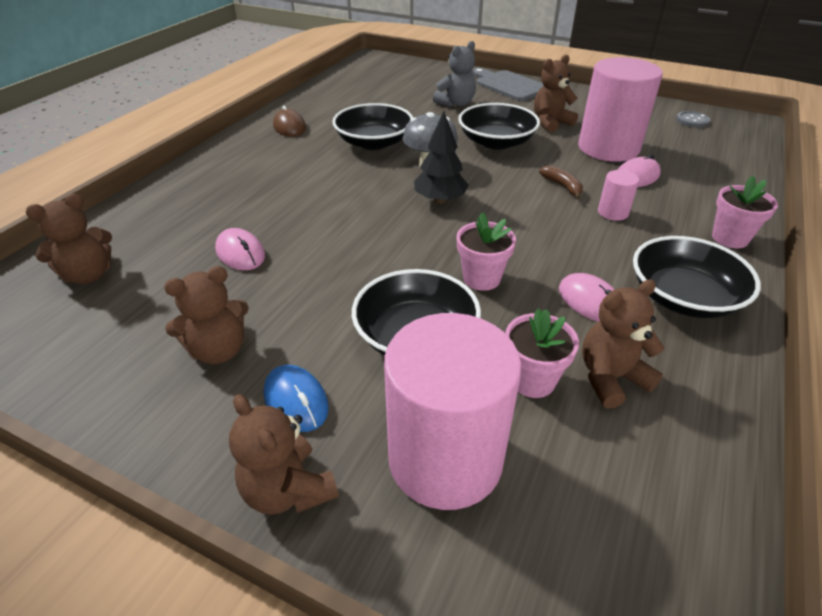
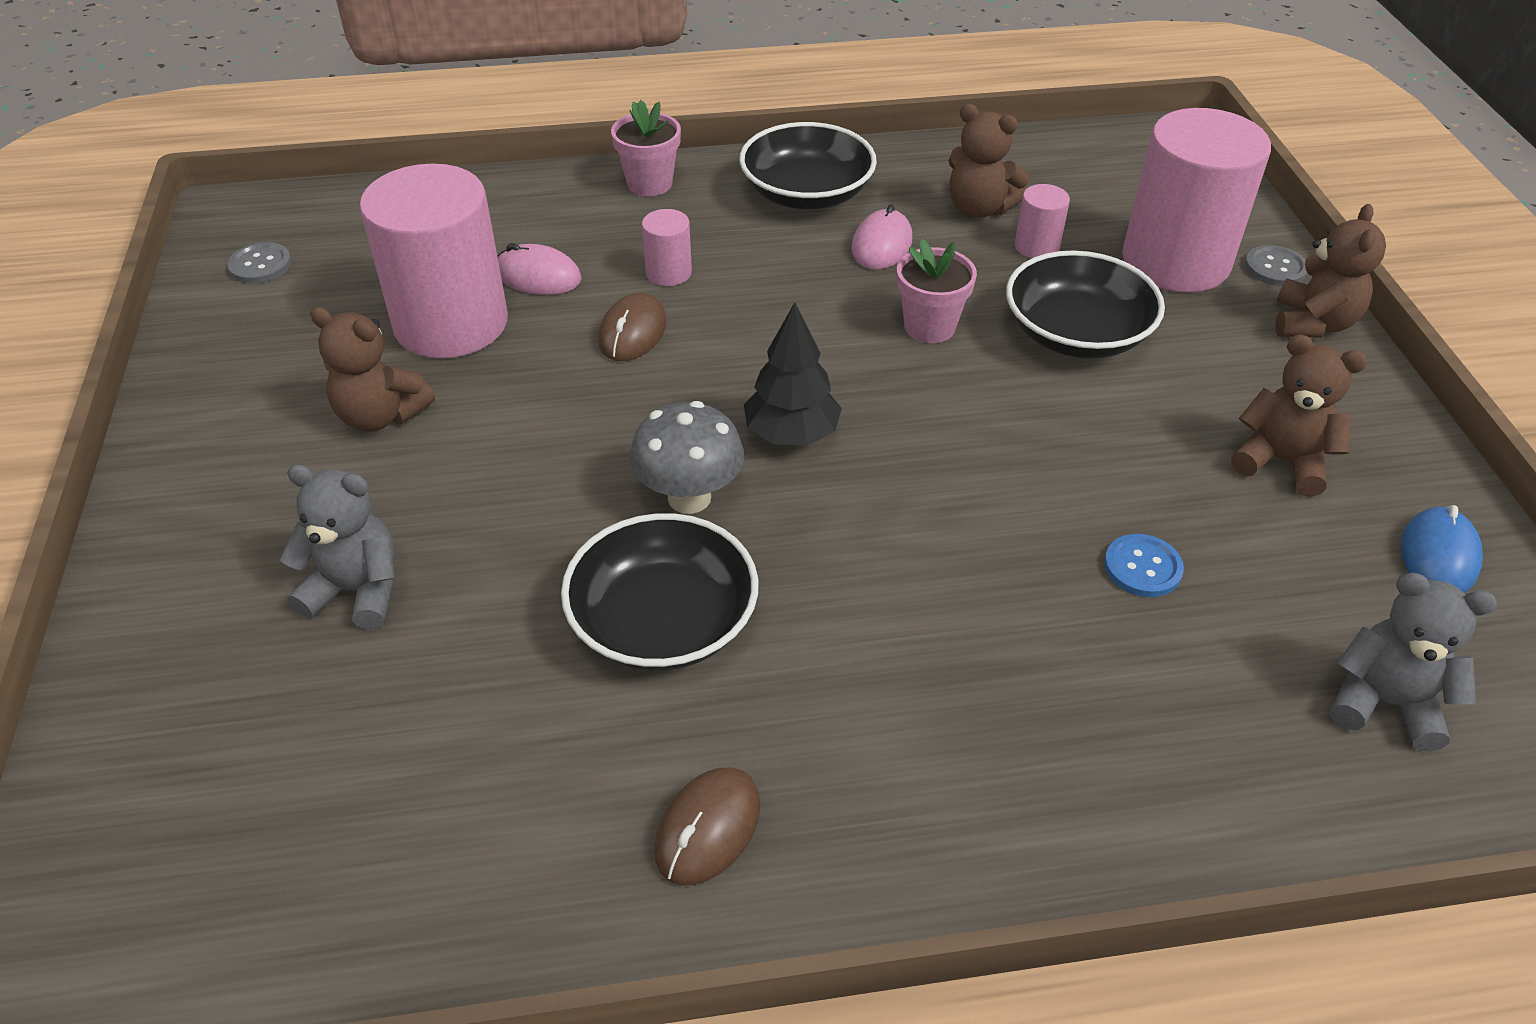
camera: 125 degrees left, 5 degrees up
brown teddy bear [26,194,112,284] -> grey teddy bear [1330,573,1497,752]
pink mouse [215,228,265,270] -> blue button [1104,534,1184,597]
blue mouse [264,365,329,432] -> blue mouse moved to [1401,505,1483,593]
black bowl [458,103,540,150] -> none
grey cutting board [473,68,544,101] -> none
pink flower pot [505,309,579,398] -> pink cylinder [1015,184,1070,258]
brown banana [539,166,583,199] -> brown mouse [598,293,667,361]
none -> grey button [1245,245,1307,286]

